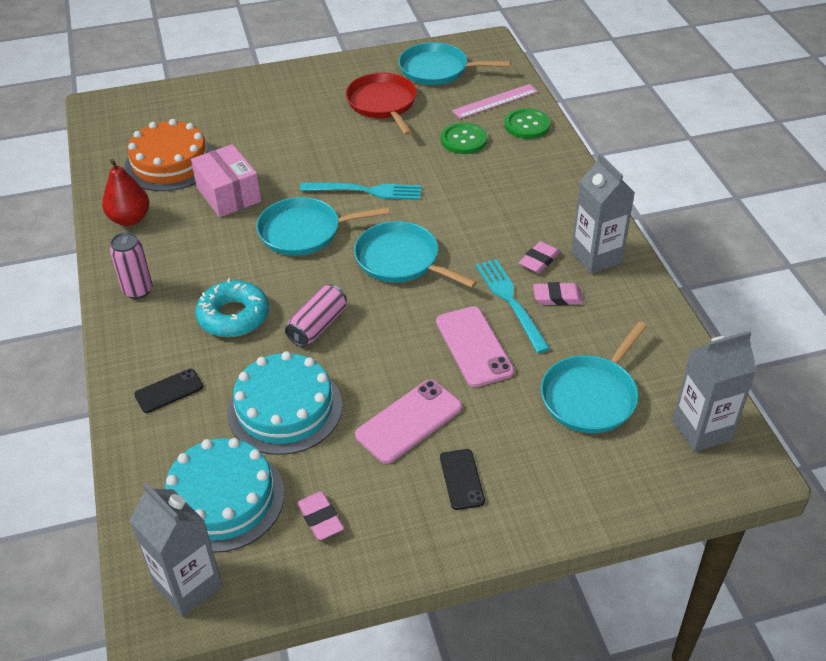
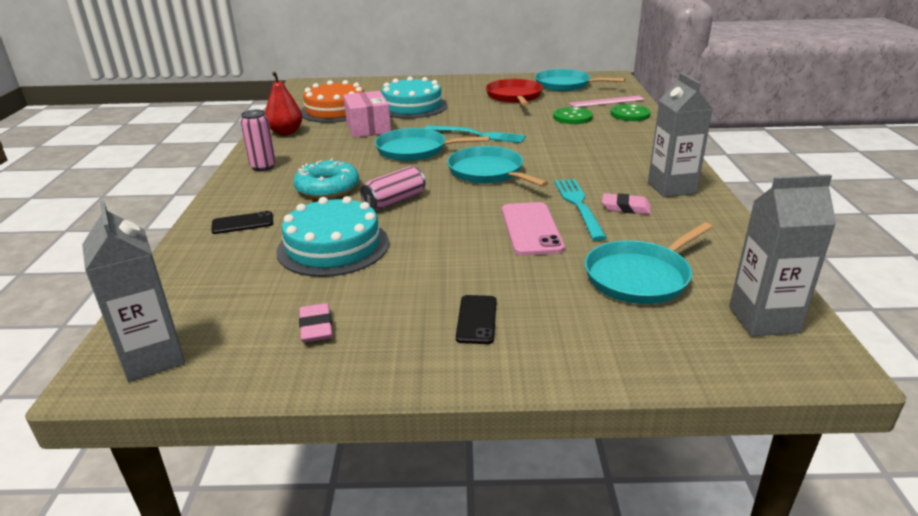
camera: 15 degrees right, 15 degrees down
turquoise cake [164,438,284,553] -> turquoise cake moved to [381,76,447,119]
pink phone [355,380,462,464] -> none
pink eraser [519,241,560,273] -> none

